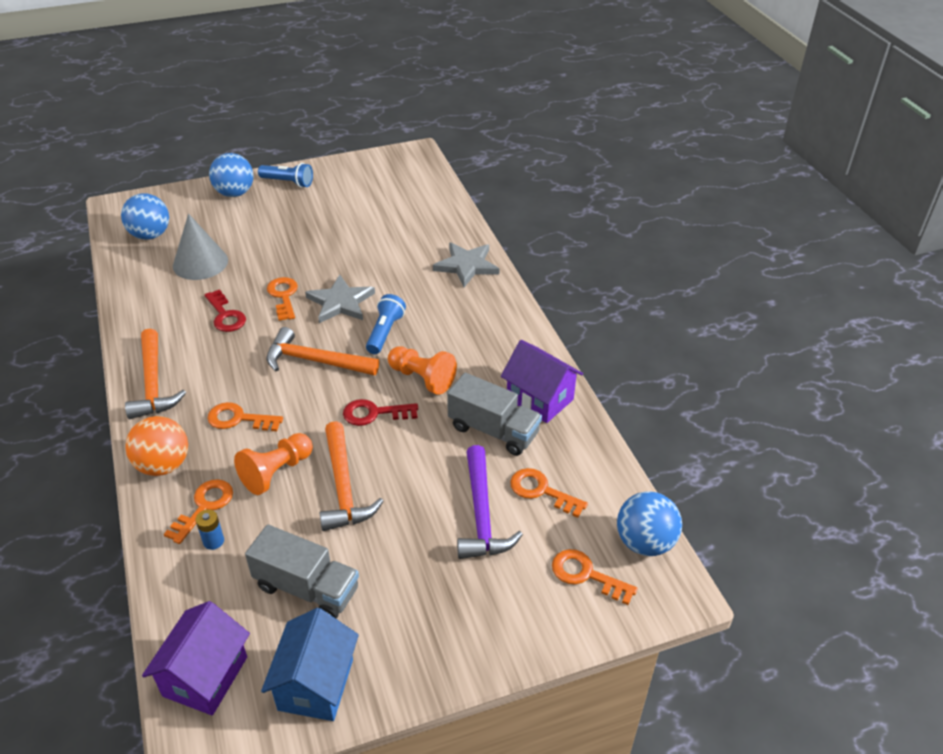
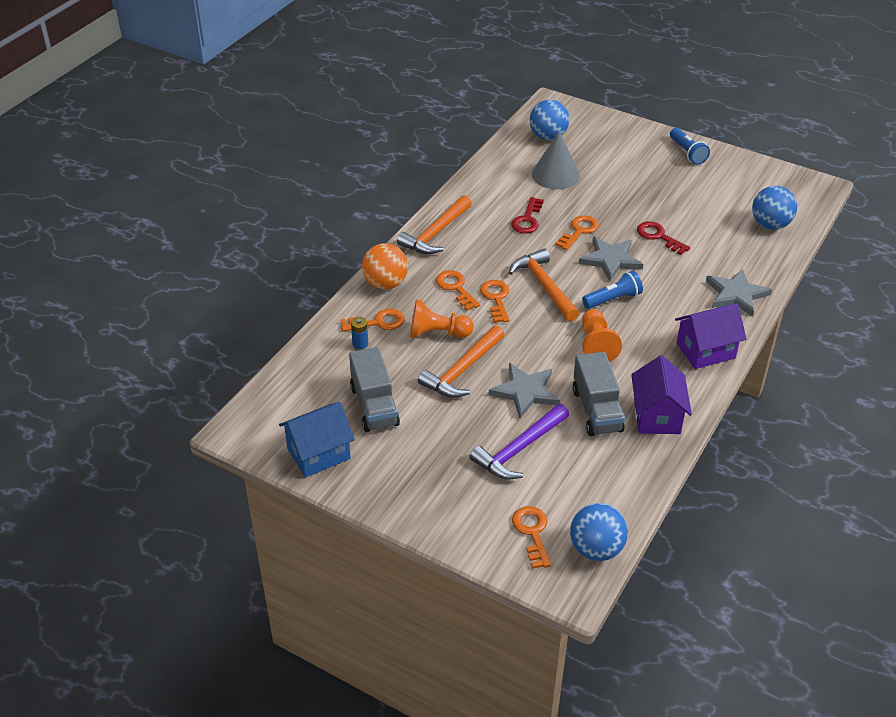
camera: 50 degrees right, 0 degrees up
purple house [142,601,250,715] -> purple house moved to [675,303,746,369]
blue ball [209,153,254,197] -> blue ball moved to [752,186,797,229]
red key [343,399,418,426] -> red key moved to [637,221,690,255]
orange key [510,468,588,518] -> orange key moved to [480,280,509,323]
none -> grey star [489,363,560,418]

